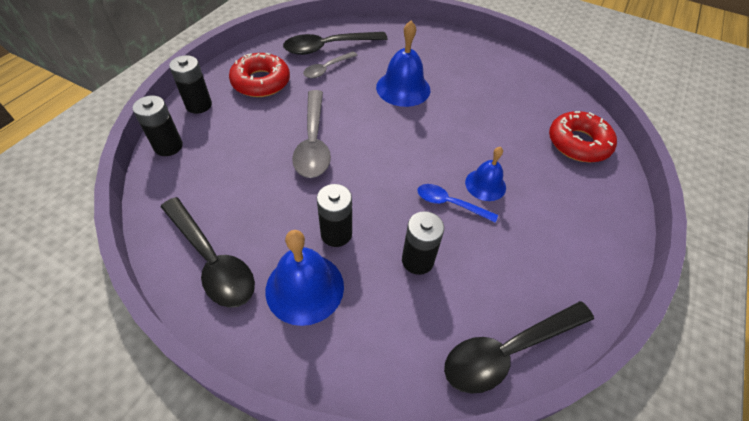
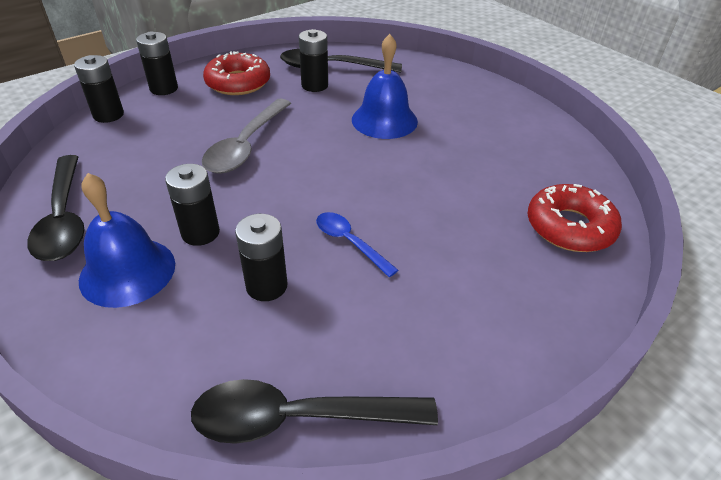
camera: 25 degrees right, 10 degrees down
grey spoon [303,51,357,78] -> black battery [299,29,328,92]
blue bell [465,147,506,201] -> none

